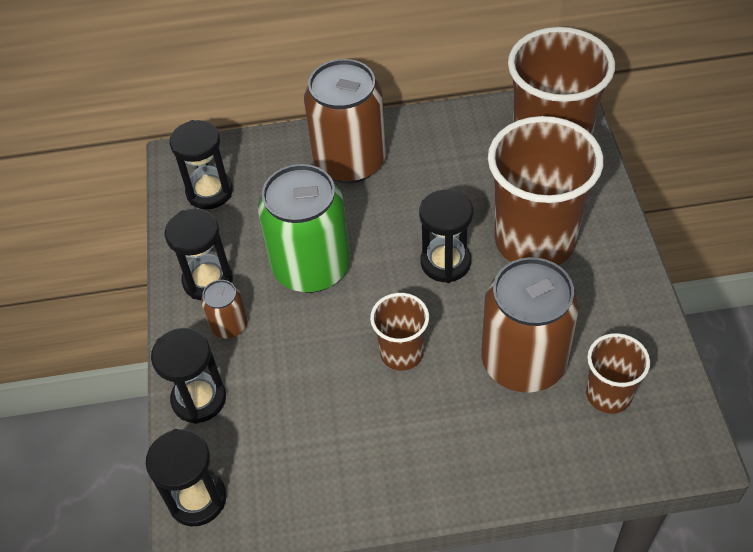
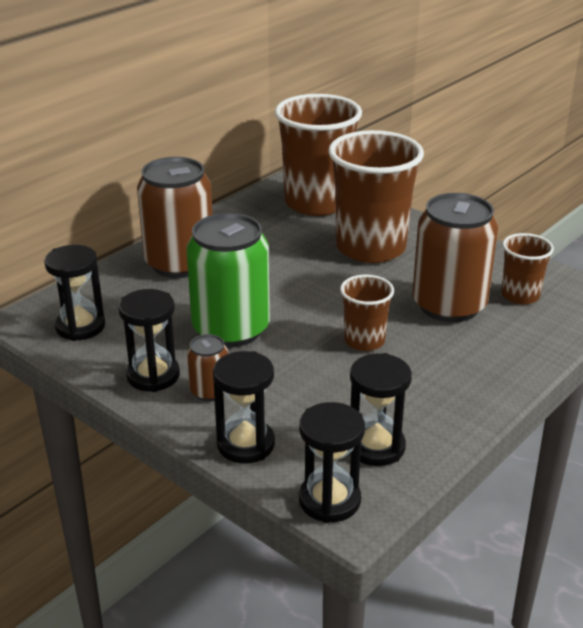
camera: 45 degrees left, 20 degrees down
black hourglass [419,189,473,283] -> black hourglass moved to [350,353,412,466]

